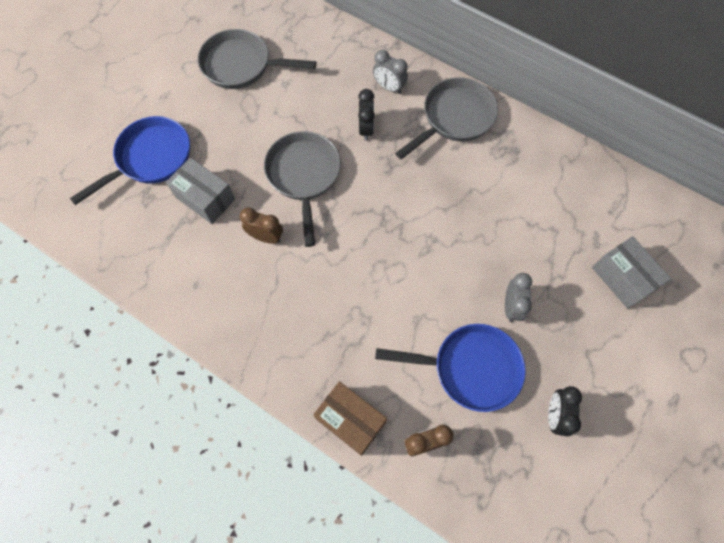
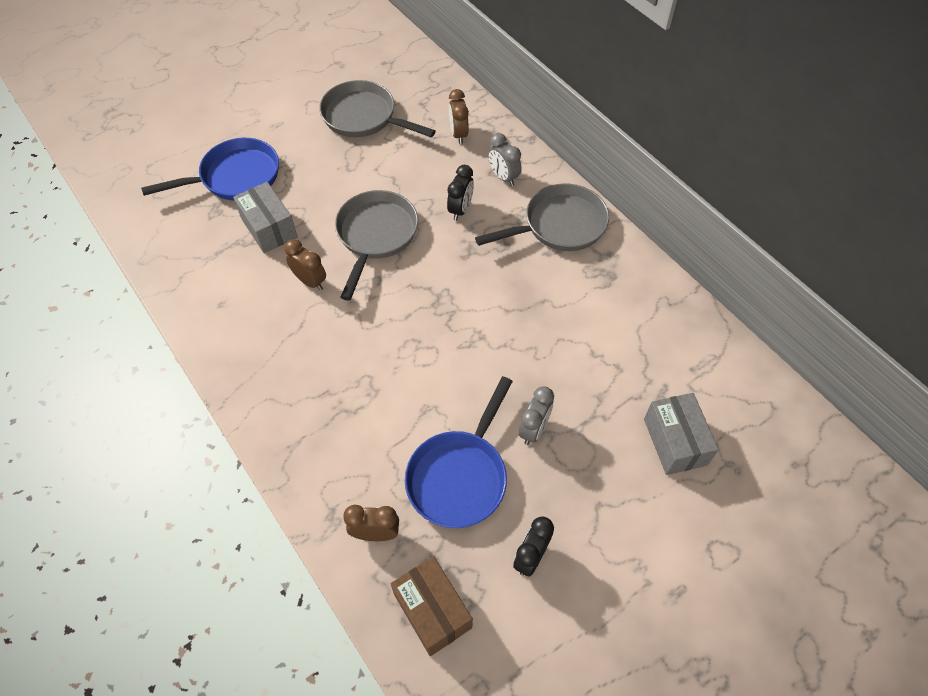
camera: 20 degrees right, 10 degrees down
brown box [313,381,387,456] -> brown box moved to [391,556,473,656]
blue pan [375,324,526,412] -> blue pan turned 90 degrees clockwise [405,376,513,528]
none -> brown clock [449,89,469,144]

